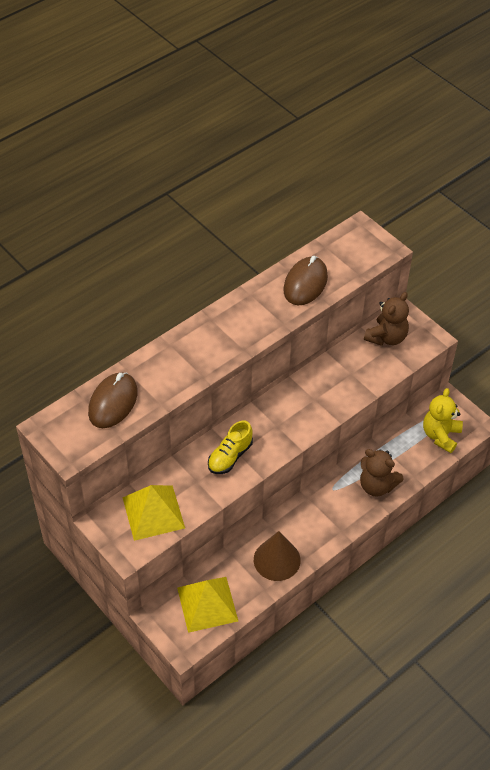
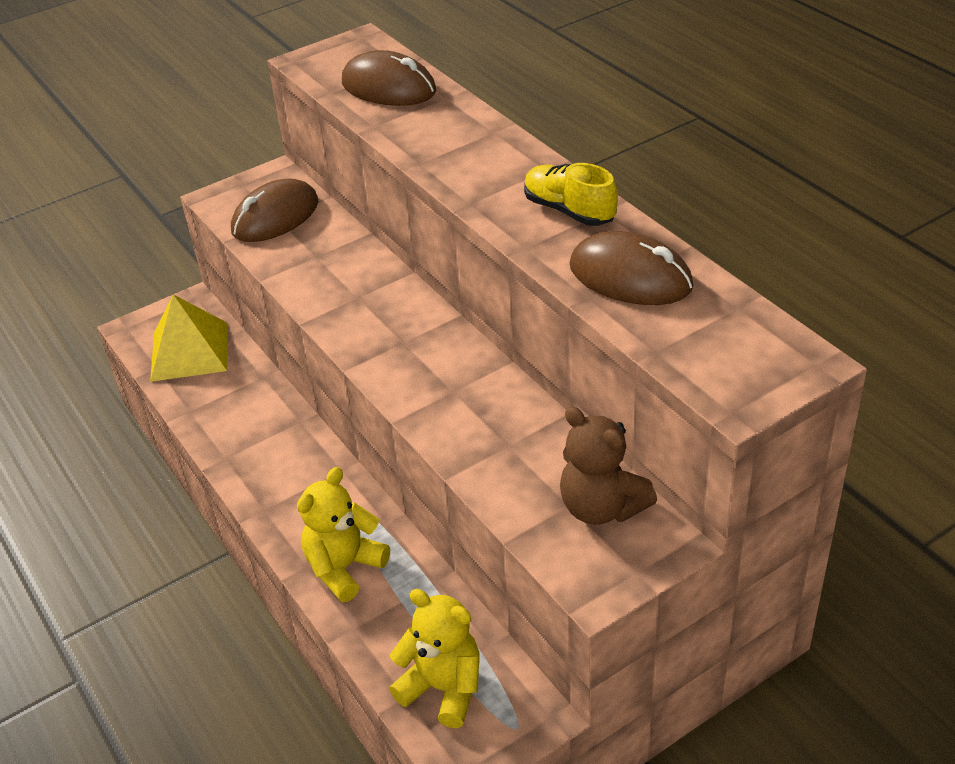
camera: 100 degrees right, 10 degrees down
yellow pyramid [122,485,185,541] -> brown mouse [231,178,318,242]
yellow shoe [208,421,253,474] -> yellow shoe moved to [524,163,618,226]
brown cone [254,531,301,581] -> none
brown teddy bear [360,449,404,497] -> yellow teddy bear [297,467,390,602]

